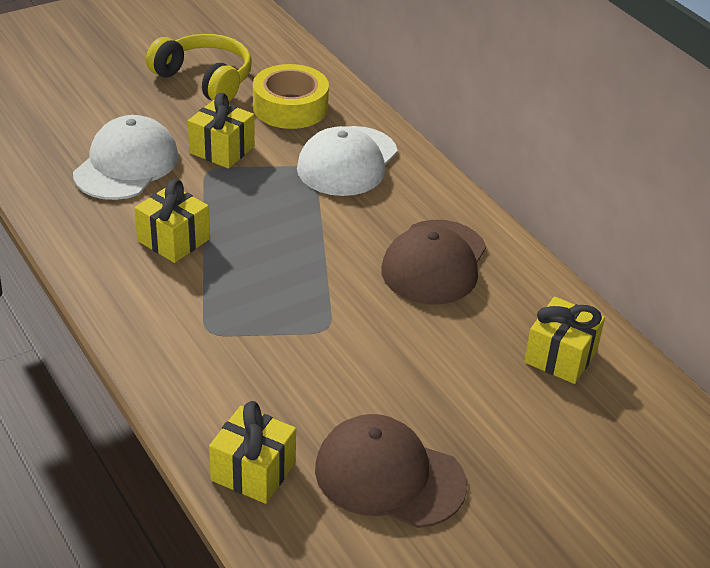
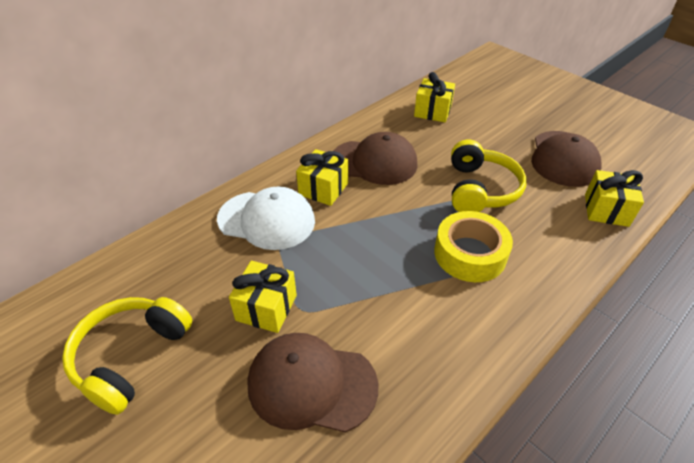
camera: 100 degrees left, 5 degrees up
white cap [73,115,179,200] -> brown cap [247,333,378,432]
yellow gift [134,179,210,263] -> yellow gift moved to [296,149,348,206]
yellow tape [253,64,329,129] -> yellow tape moved to [434,211,513,282]
none -> yellow headphones [451,139,527,212]

